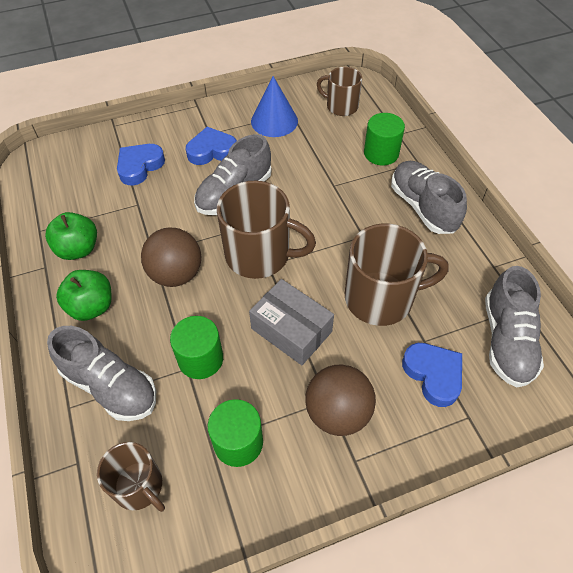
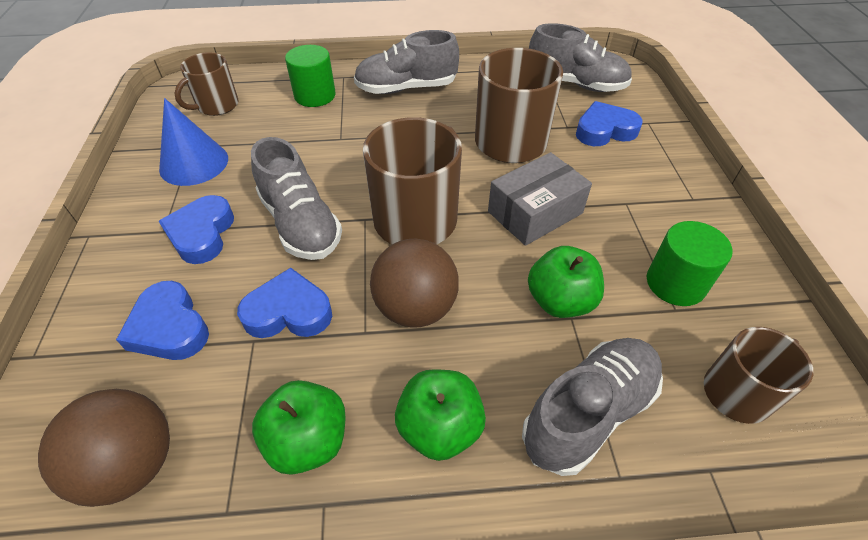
camera: 75 degrees left, 5 degrees down
green cylinder [170,316,223,379] -> green apple [528,246,604,318]
brown ball [305,365,376,436] -> brown ball moved to [38,389,170,507]
none -> blue heart [237,268,332,338]

